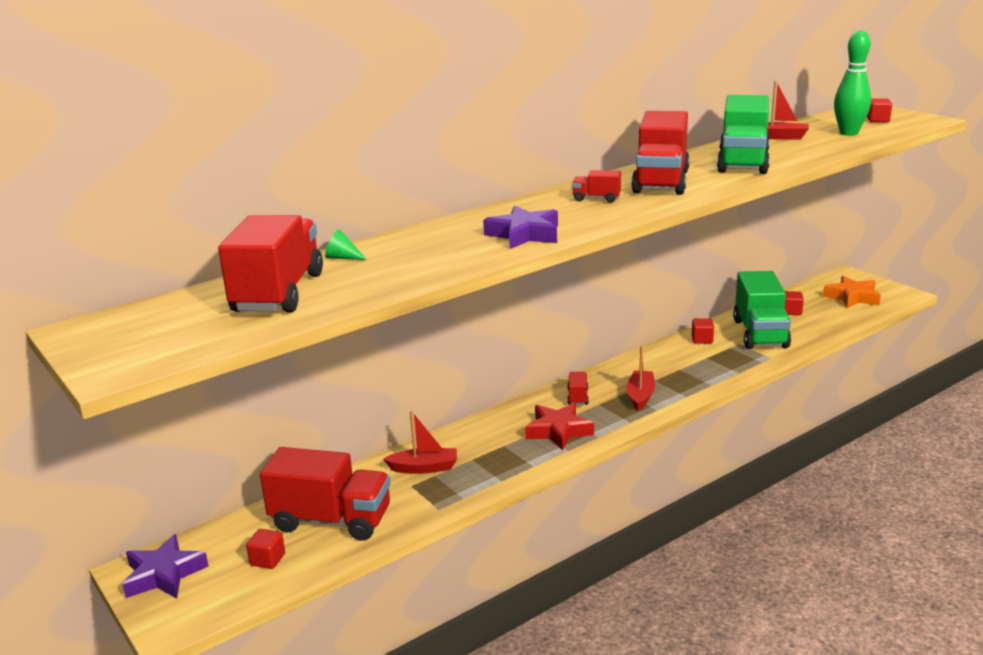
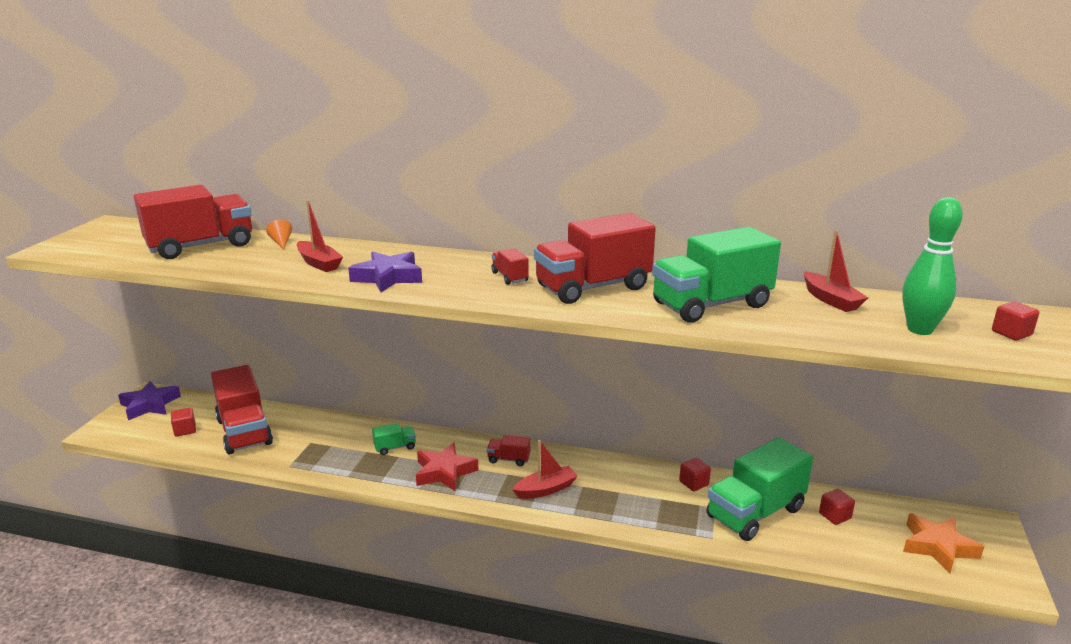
camera: 50 degrees right, 0 degrees up
green cone [325,229,367,260] -> orange cone [266,219,292,249]
red boat [383,411,457,474] -> red boat moved to [297,200,343,272]
red truck [567,372,589,405] -> red truck turned 135 degrees counterclockwise [487,435,530,466]
none -> green truck [372,423,416,455]

